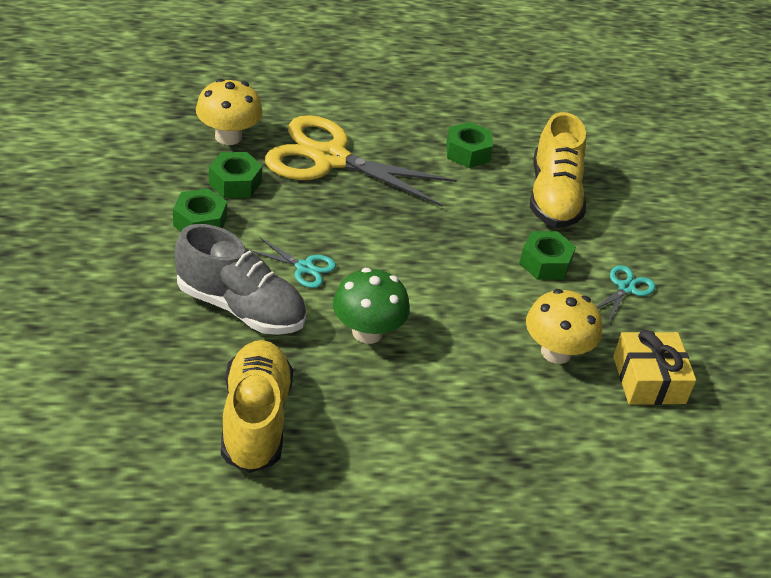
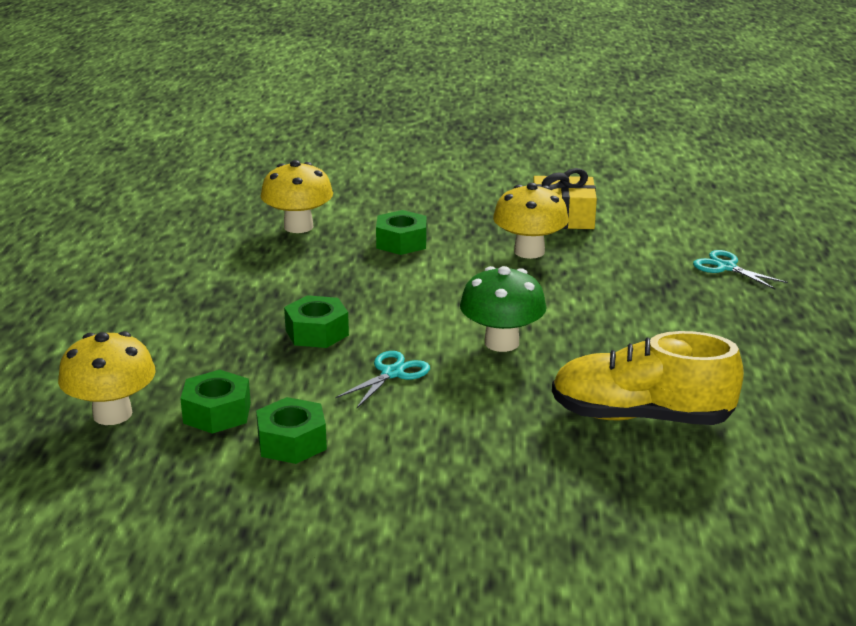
camera: 75 degrees left, 15 degrees down
grey shoe [175,224,306,335] -> none
yellow scissors [265,115,457,206] -> none
green nut [446,122,493,168] -> green nut moved to [284,295,349,348]
yellow shoe [530,112,586,228] -> yellow mushroom [261,160,333,233]
turquoise scissors [596,265,656,321] -> turquoise scissors moved to [693,250,788,289]

